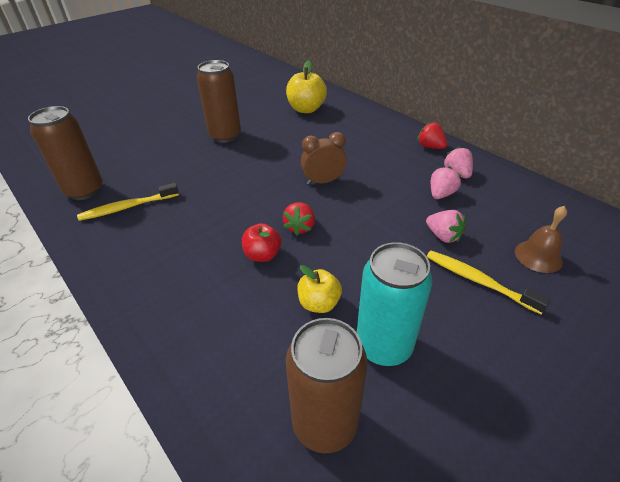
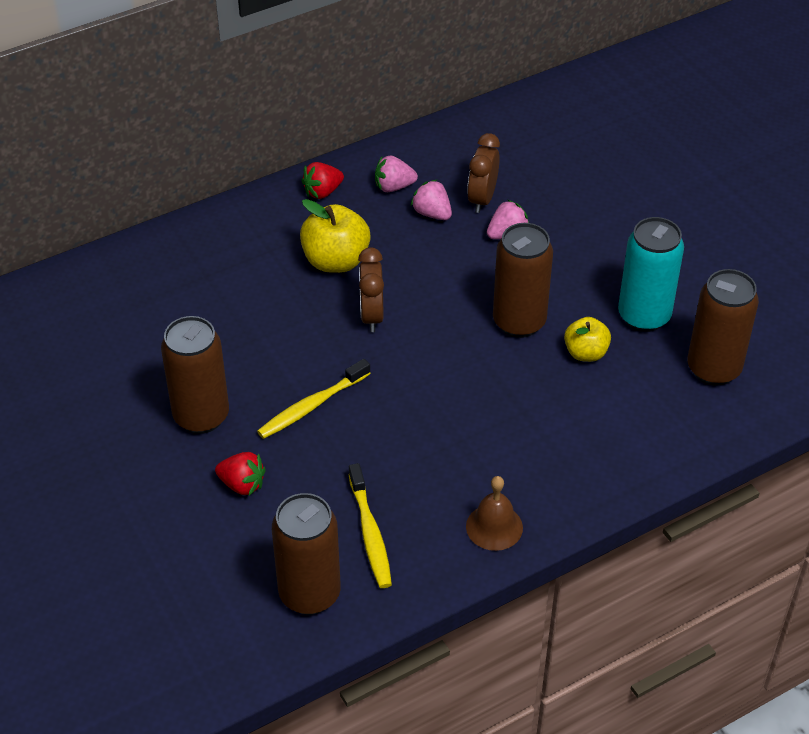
camera: 80 degrees left, 5 degrees up
red apple [242,223,281,262] -> none
red strawberry [283,202,315,236] -> red strawberry moved to [215,452,266,496]
yellow apple [286,60,327,113] -> yellow apple moved to [300,199,371,273]
yellow toothbrush [427,251,550,314] -> yellow toothbrush moved to [257,359,371,439]
brown bell [515,206,567,273] -> brown bell moved to [466,476,523,551]
none -> brown clock [467,133,500,213]
none -> brown can [493,223,553,338]

